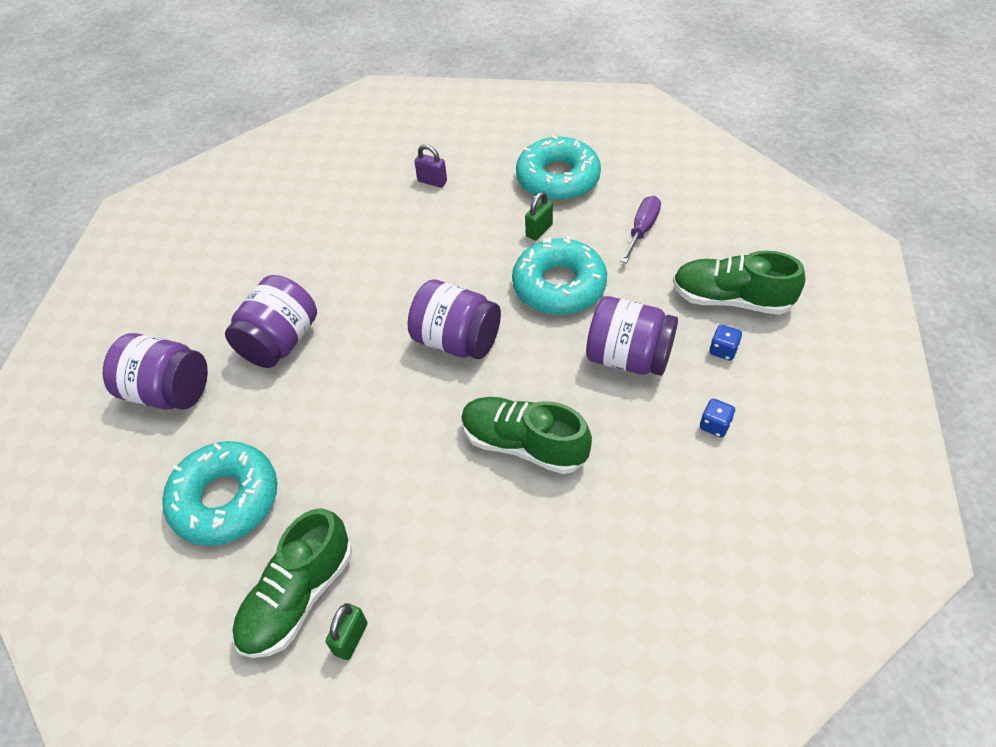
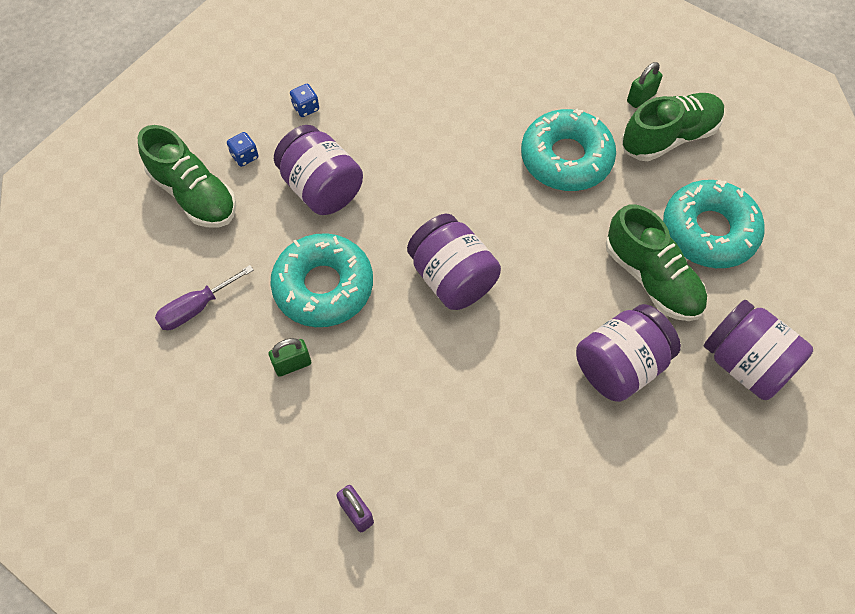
camera: 155 degrees left, 10 degrees up
green shoe [461,397,592,474] -> green shoe moved to [605,204,707,321]
turquoise donut [516,135,601,201] -> turquoise donut moved to [521,108,616,191]

